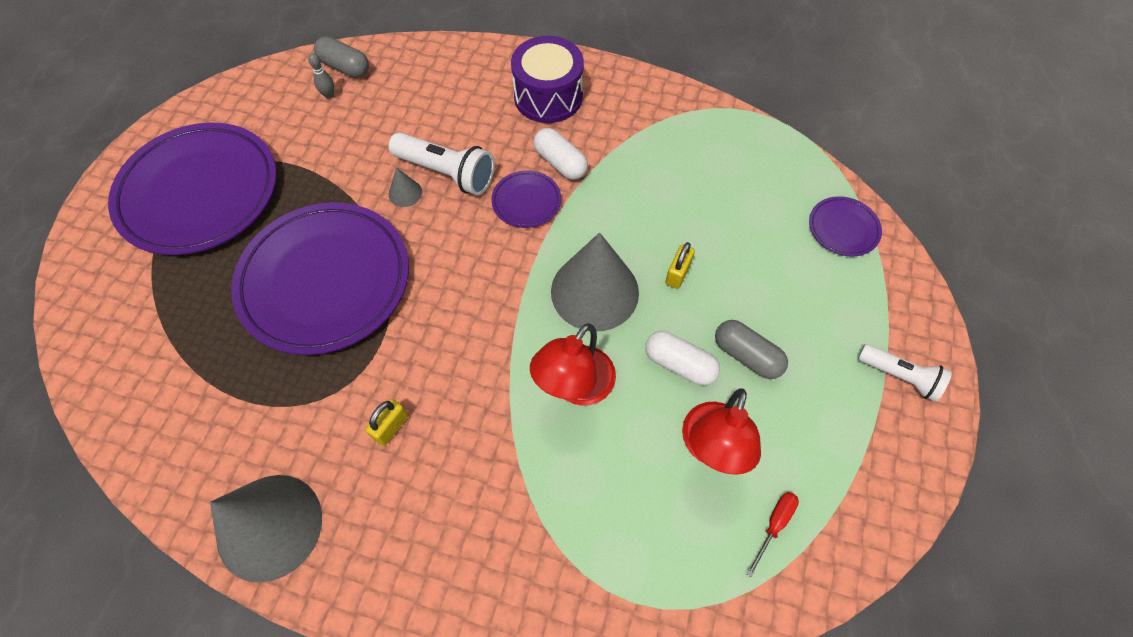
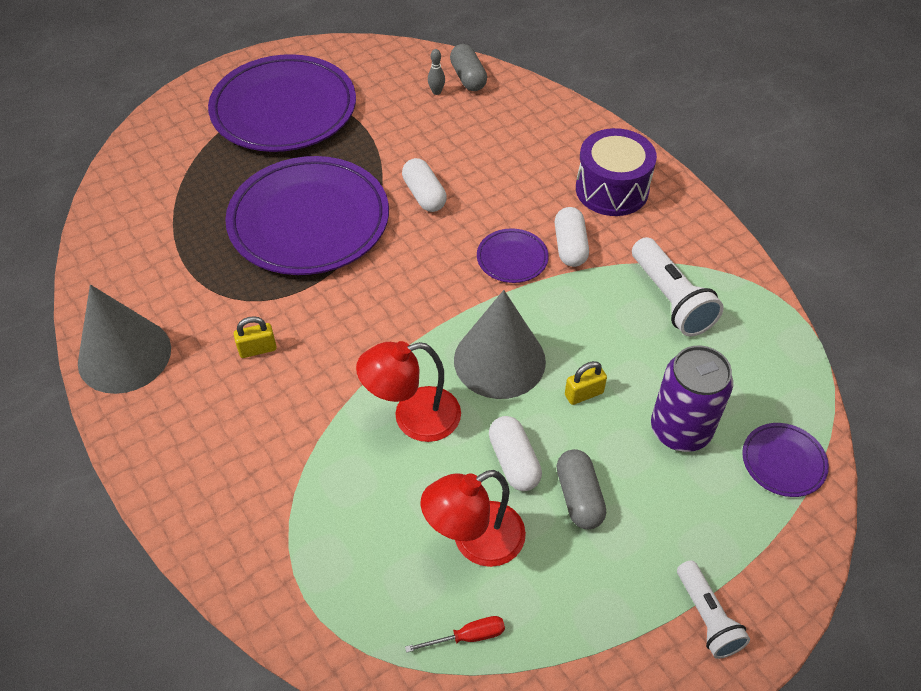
camera: 40 degrees right, 10 degrees down
white flashlight [389,132,495,195] -> white flashlight moved to [632,237,724,337]
grey cone [389,167,422,207] -> white capsule [402,158,447,212]
none -> purple can [651,346,733,452]

